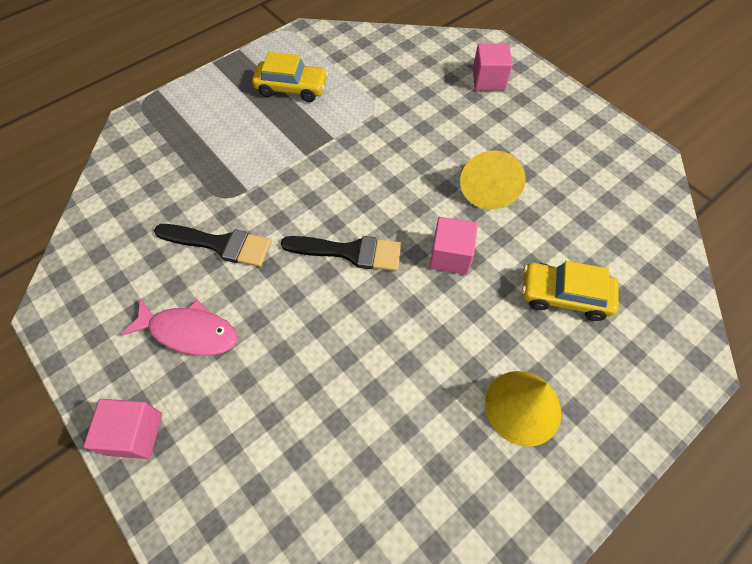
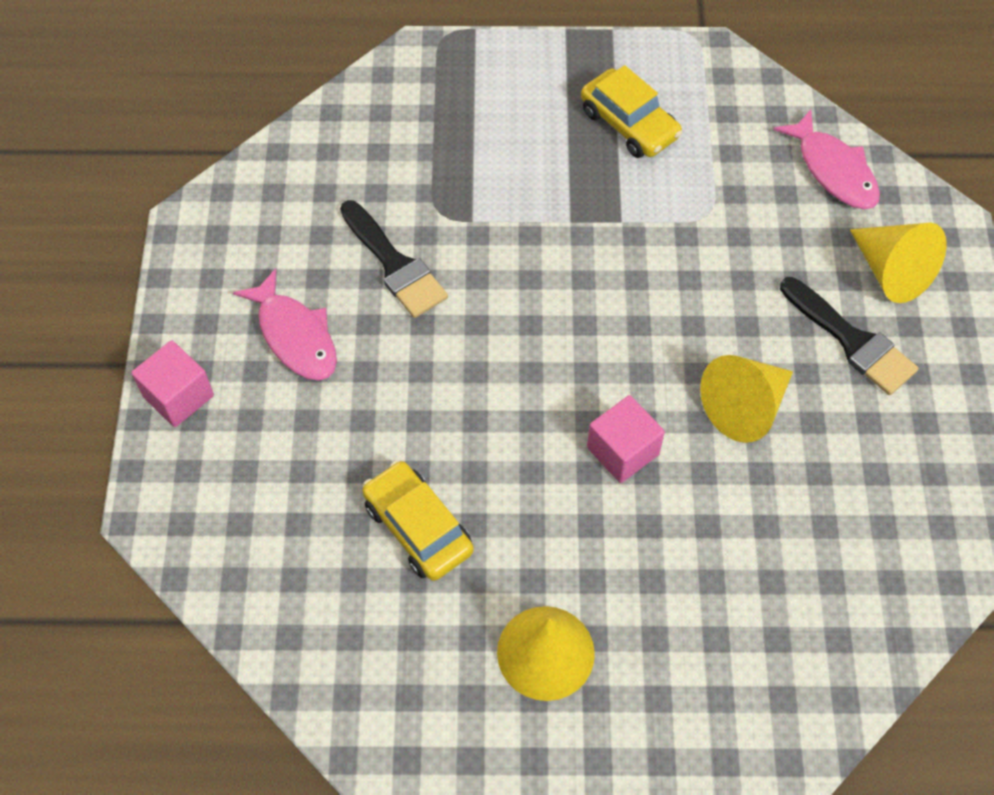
camera: 40 degrees right, 0 degrees up
black brush [281,236,401,271] -> black brush moved to [780,277,918,395]
pink cube [473,43,513,90] -> yellow cone [850,223,947,303]
yellow car [522,261,619,321] -> yellow car moved to [362,461,474,581]
none -> pink fish [773,110,880,209]

